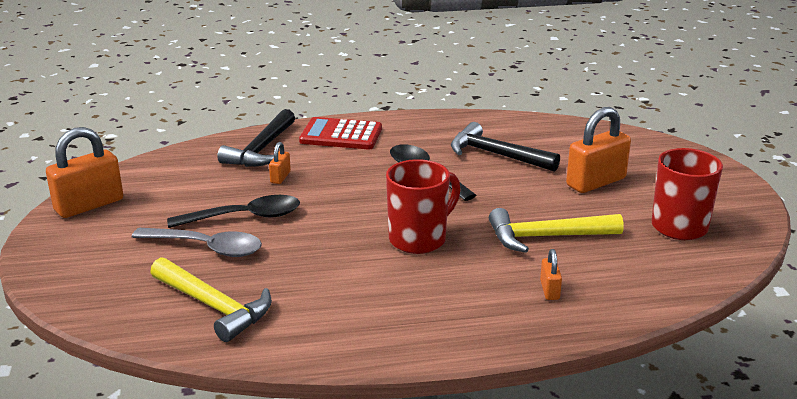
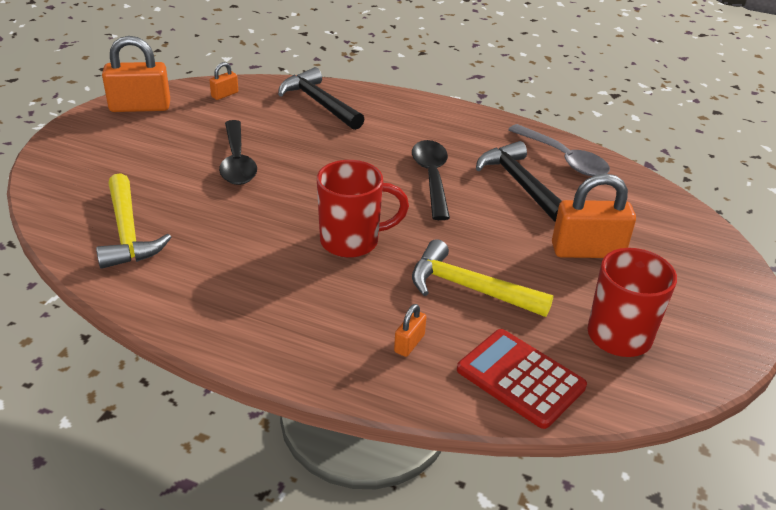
camera: 30 degrees right, 10 degrees up
grey spoon [132,228,262,257] -> grey spoon moved to [508,124,610,176]
black spoon [167,195,300,228] -> black spoon turned 60 degrees clockwise [219,120,257,185]
black hammer [217,109,295,167] -> black hammer turned 90 degrees clockwise [278,67,364,130]
orange padlock [269,142,291,184] -> orange padlock moved to [210,62,238,100]
red calculator [299,117,382,149] -> red calculator moved to [457,329,587,429]

